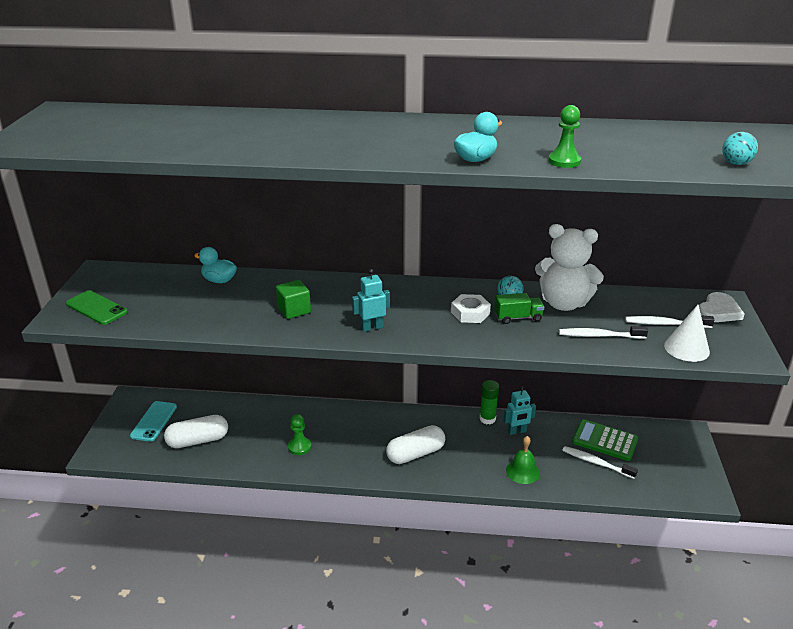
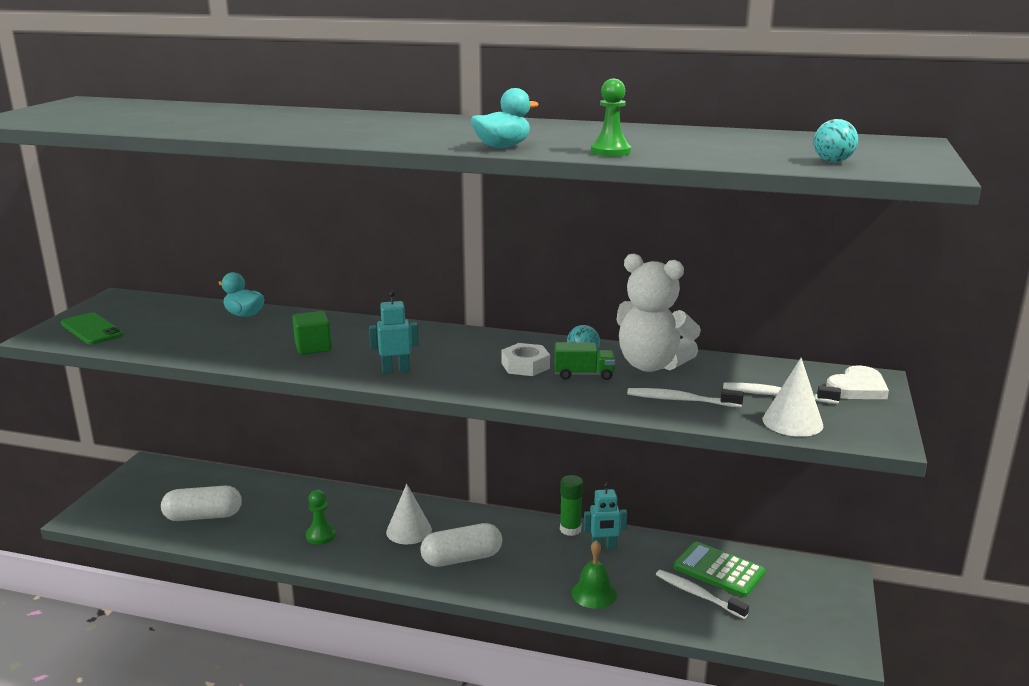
camera: 10 degrees right, 10 degrees down
turquoise phone [130,401,177,442] -> none
none -> white cone [386,484,432,544]

